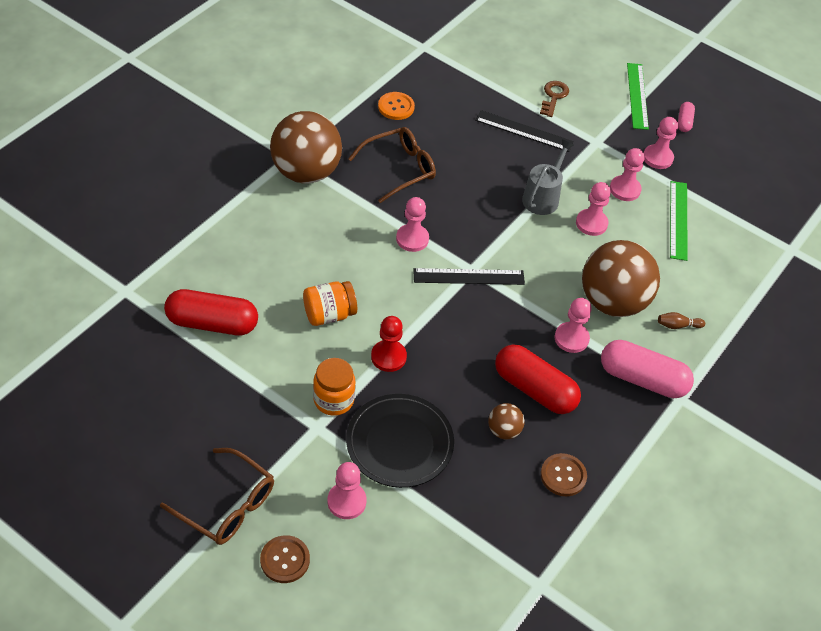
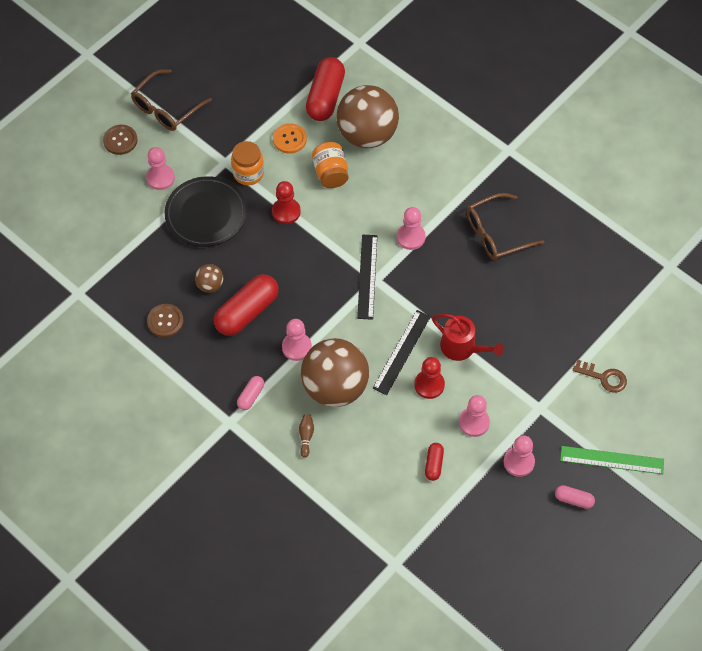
camera: 100 degrees right, 10 degrees up
brown ball [270,111,342,183] -> brown ball moved to [336,85,399,148]
brown glasses [348,127,436,203] -> brown glasses turned 90 degrees clockwise [467,193,545,260]
orange button [378,92,415,120] -> orange button moved to [273,123,307,153]
black ruler [475,110,574,152] -> black ruler moved to [373,310,431,395]
grey watering can [522,140,574,215] -> red watering can [432,314,504,361]
pink pawn [576,182,611,236] -> red pawn [414,357,445,399]
pink capsule [601,340,694,398] -> pink capsule [237,376,264,410], size x0.49
green ruler [670,181,688,261] -> red capsule [425,443,444,481]

